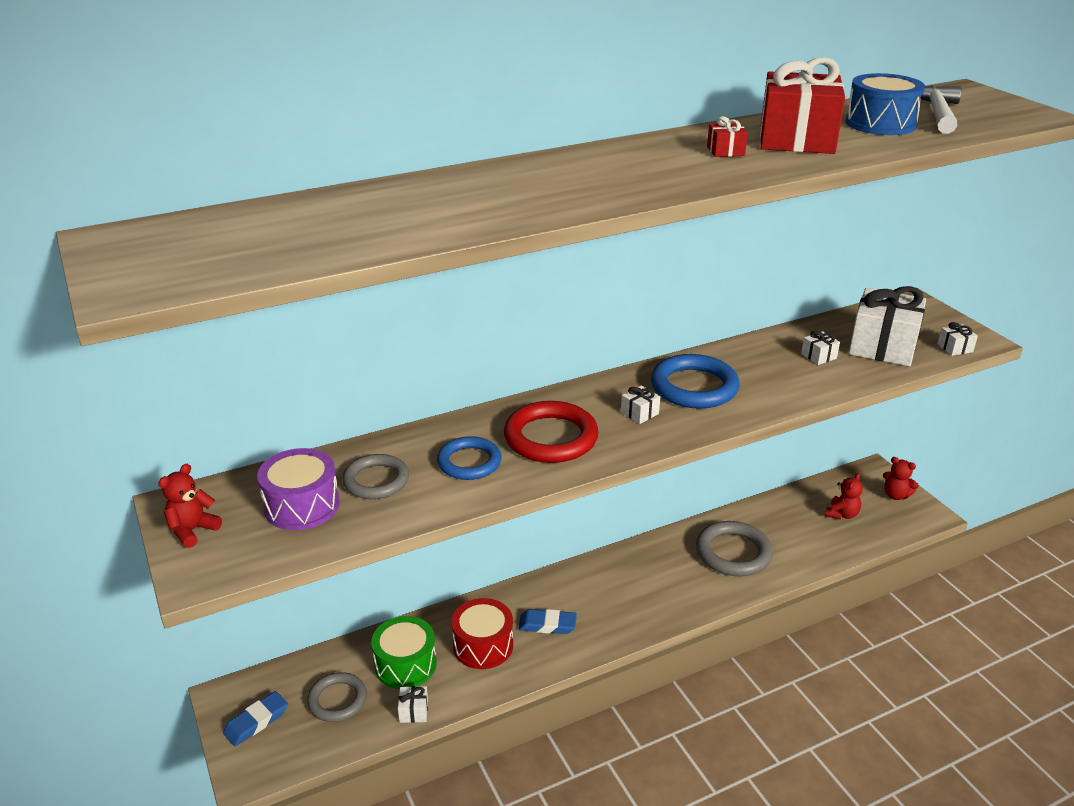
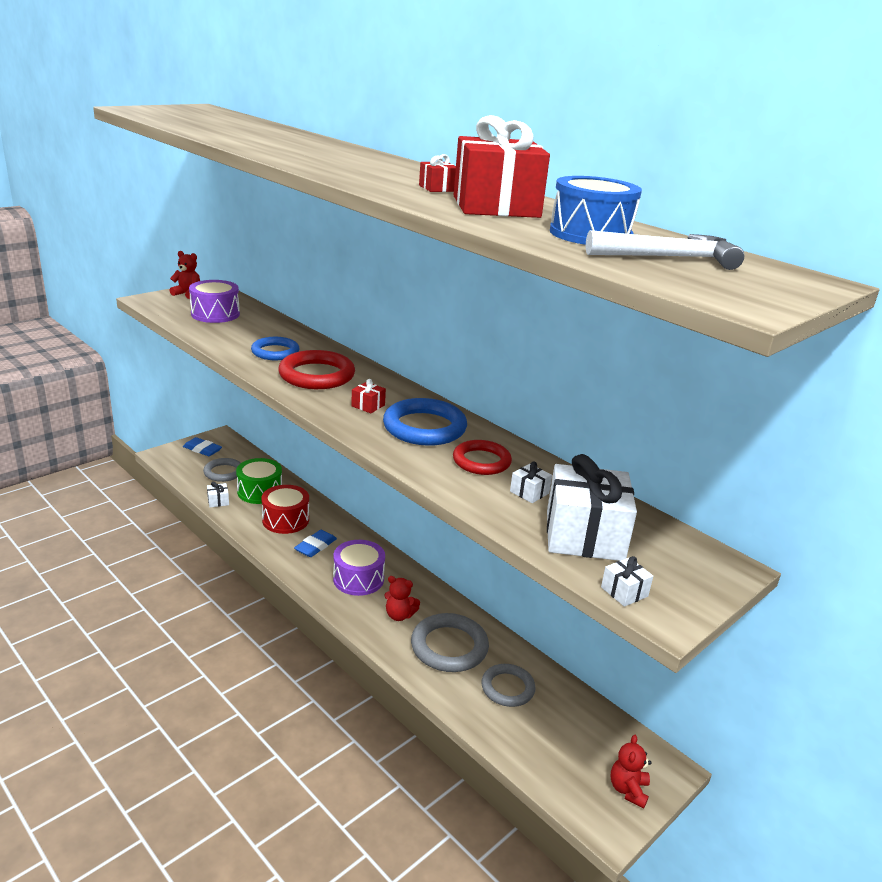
camera: 70 degrees right, 5 degrees down
grey ring [342,454,409,499] -> grey ring moved to [481,664,536,707]
blue eraser [518,609,577,634] -> blue eraser turned 45 degrees clockwise [294,530,337,557]
white gift [621,385,660,424] -> red gift [351,379,386,413]
red teddy bear [825,473,863,520] -> red teddy bear moved to [384,576,420,621]
none -> purple drum [333,540,385,596]
none -> red ring [453,440,512,475]

